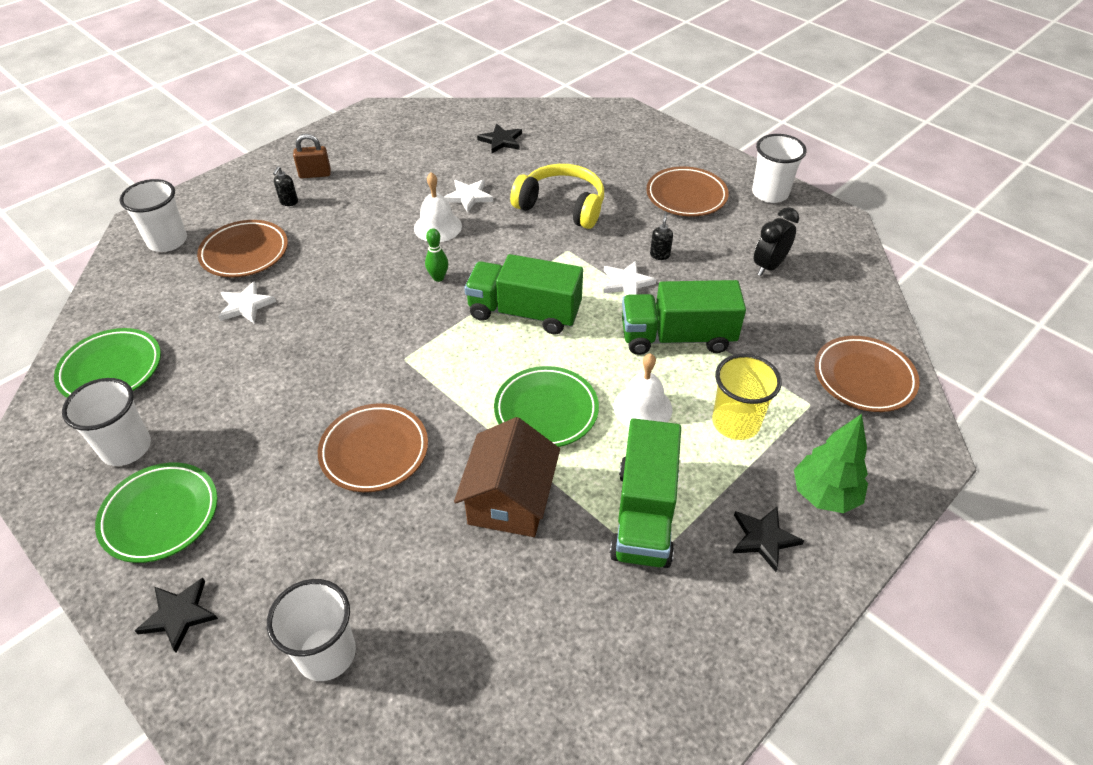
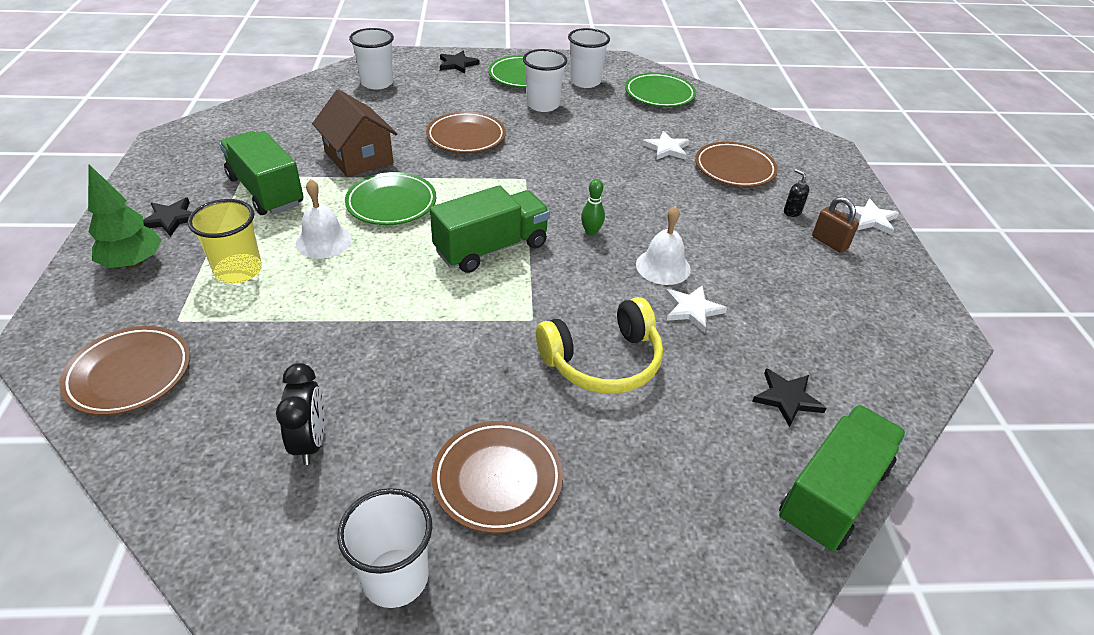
camera: 130 degrees right, 5 degrees down
white cup [120,179,187,252] -> white cup moved to [523,49,567,112]
brown padlock [293,134,331,178] -> brown padlock turned 75 degrees counterclockwise [812,197,859,253]
white star [603,261,657,295] -> white star moved to [843,199,899,235]
green truck [622,280,746,355] -> green truck moved to [779,405,907,551]
black soap dispenser [650,213,673,260] -> none

